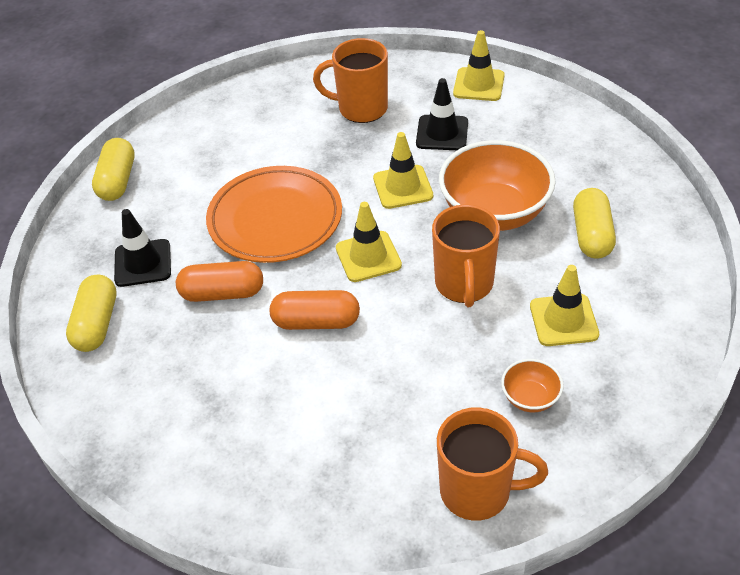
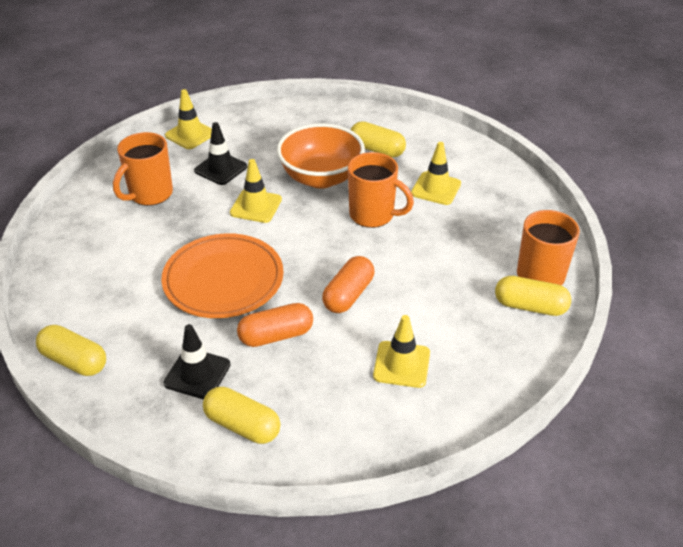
camera: 65 degrees left, 5 degrees down
orange capsule [176,261,263,302] -> orange capsule turned 45 degrees clockwise [237,303,313,347]
yellow traffic cone [336,202,402,282] -> yellow traffic cone moved to [373,315,430,388]
orange bowl [501,359,564,412] -> none
none -> yellow capsule [495,276,571,316]

